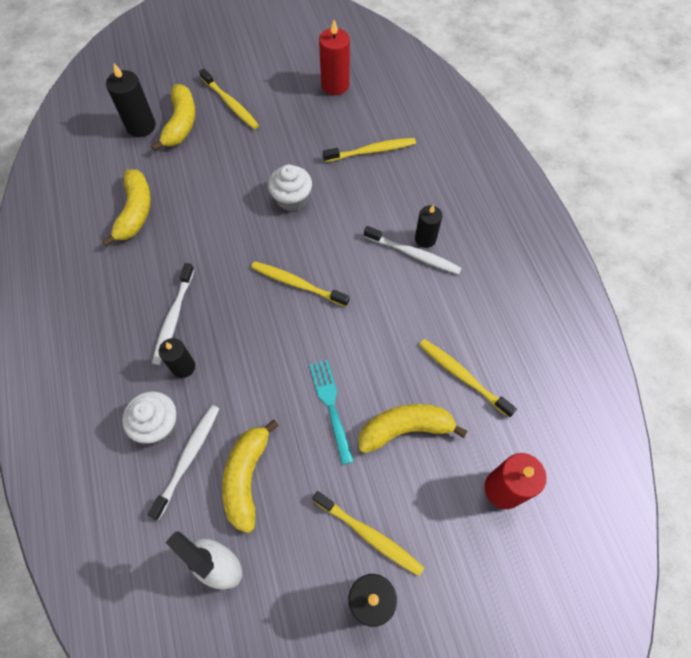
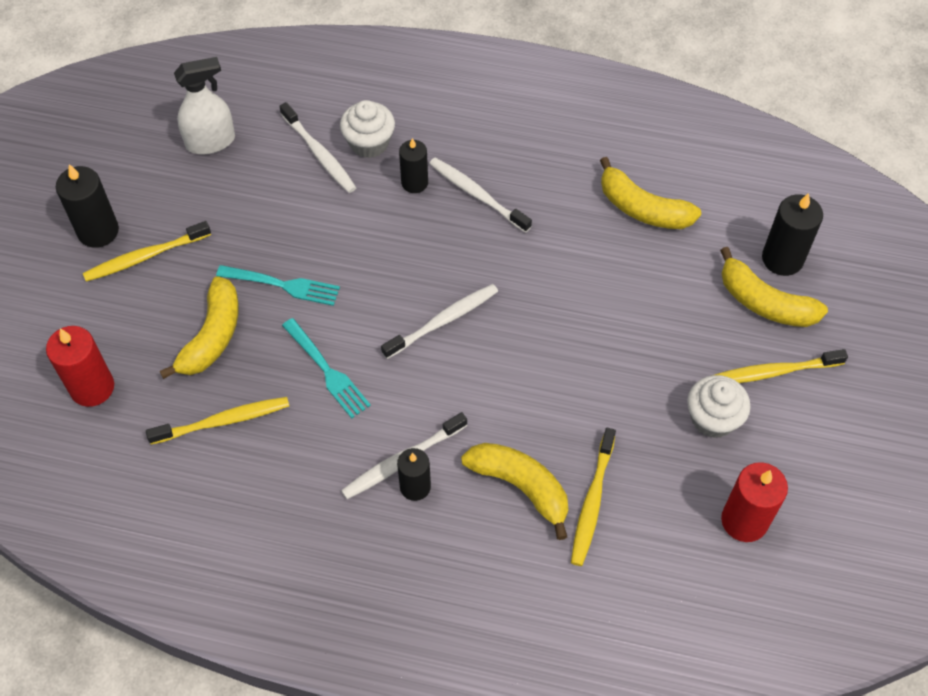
camera: 120 degrees right, 5 degrees down
yellow banana [222,419,279,533] -> yellow banana moved to [461,443,568,540]
yellow toothbrush [251,261,349,307] -> white toothbrush [381,284,498,359]
white cupcake [268,165,312,211] -> white cupcake moved to [687,375,751,438]
none -> turquoise fork [282,318,371,418]

